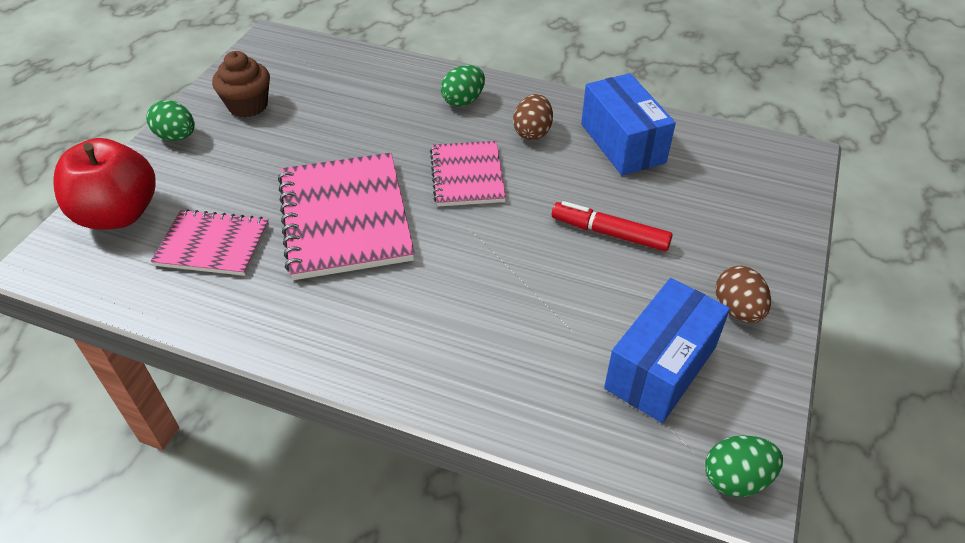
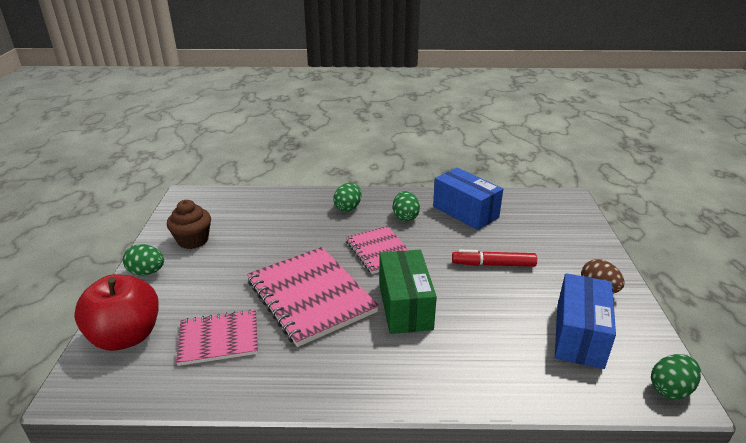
camera: 20 degrees left, 15 degrees down
brown egg [513,94,553,140] -> green egg [393,191,420,222]
none -> green box [379,250,437,334]

